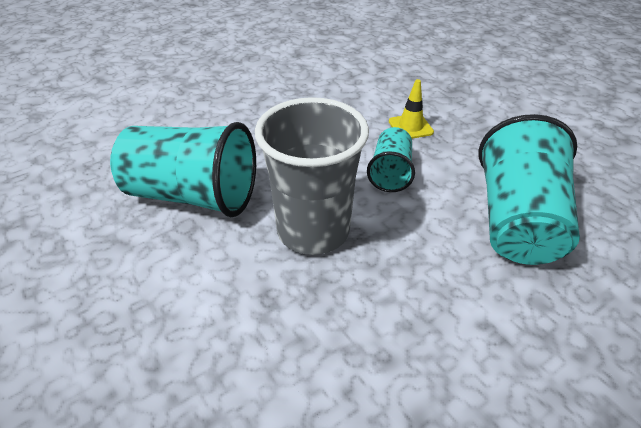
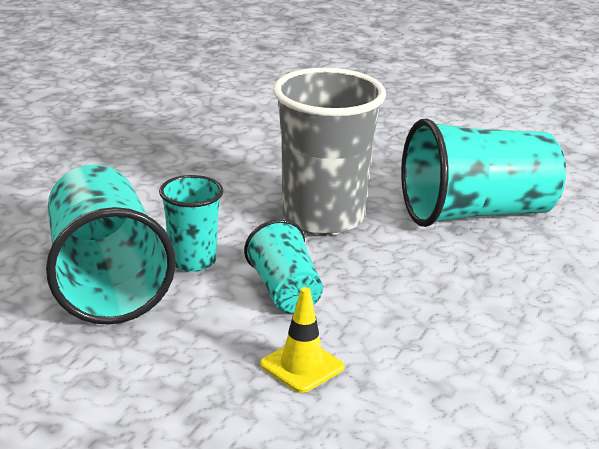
camera: 150 degrees right, 15 degrees down
none -> turquoise cup [159,175,224,272]

